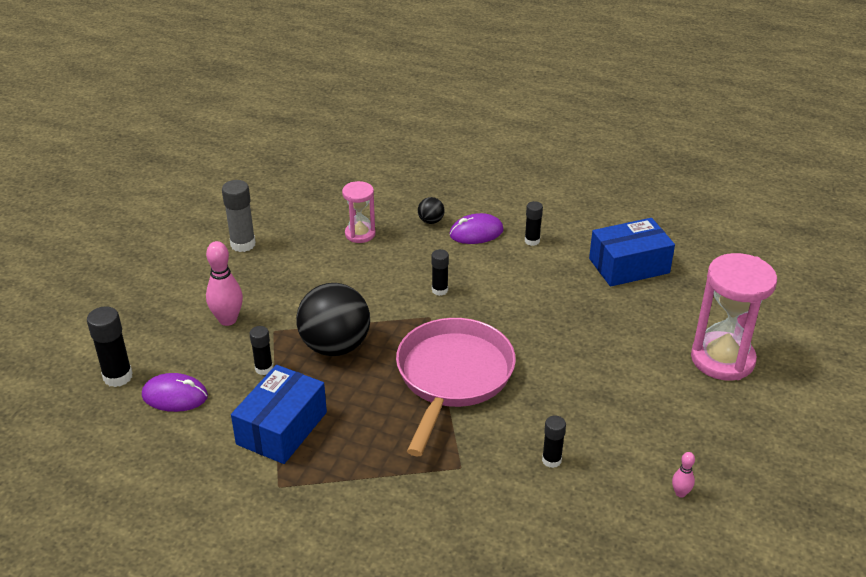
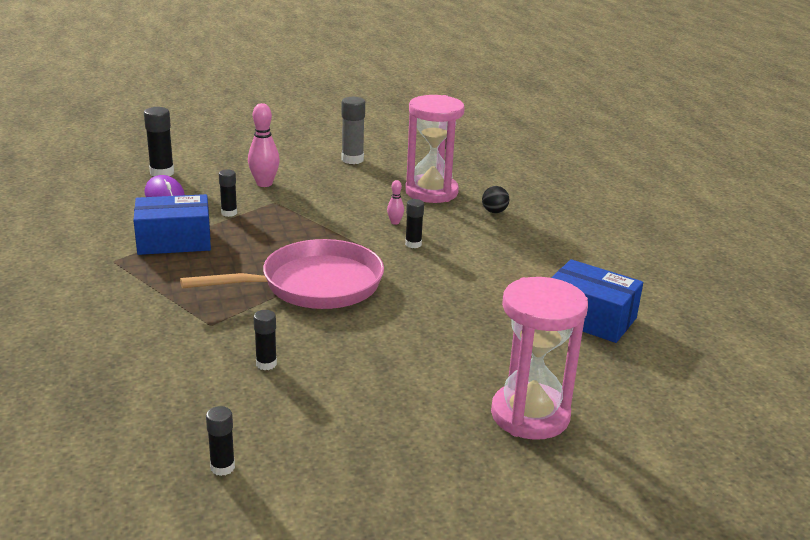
camera: 50 degrees right, 10 degrees down
black ball [296,283,370,356] -> none
pink hourglass [342,181,376,243] -> pink hourglass [405,95,465,203], size x1.79
purple mouse [449,213,504,244] -> none
black glue stick [525,201,543,246] -> black glue stick moved to [206,406,235,476]
pink bowling pin [672,452,695,498] -> pink bowling pin moved to [387,180,404,225]

